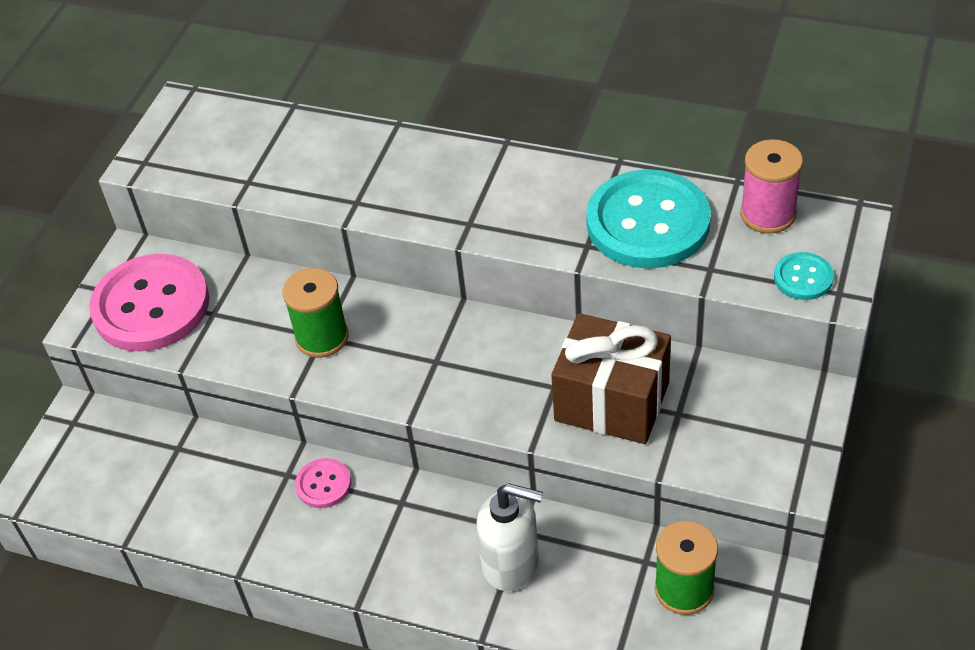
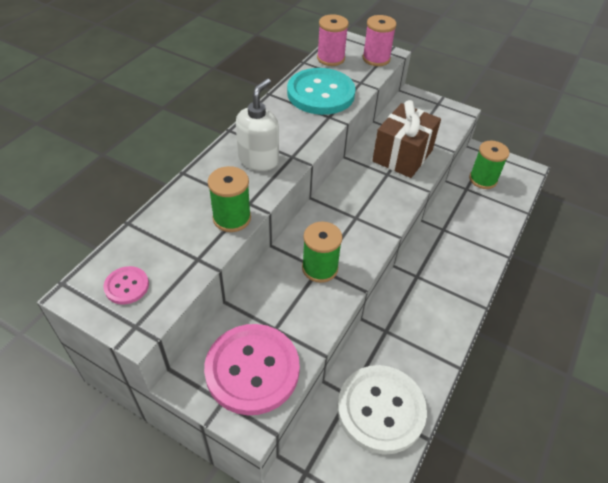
camera: 85 degrees left, 0 degrees up
pink button [295,458,351,508] -> pink button moved to [104,266,149,304]
white soap dispenser [476,483,543,591] -> white soap dispenser moved to [236,78,279,171]
turquoise button [774,252,834,300] -> pink spool [363,15,397,66]
none -> green spool [208,166,251,232]
none -> white button [337,365,427,455]

